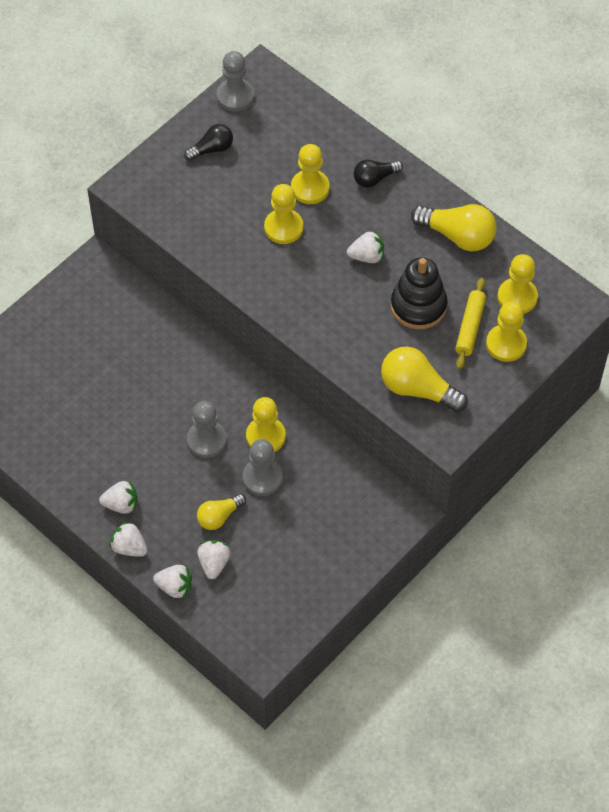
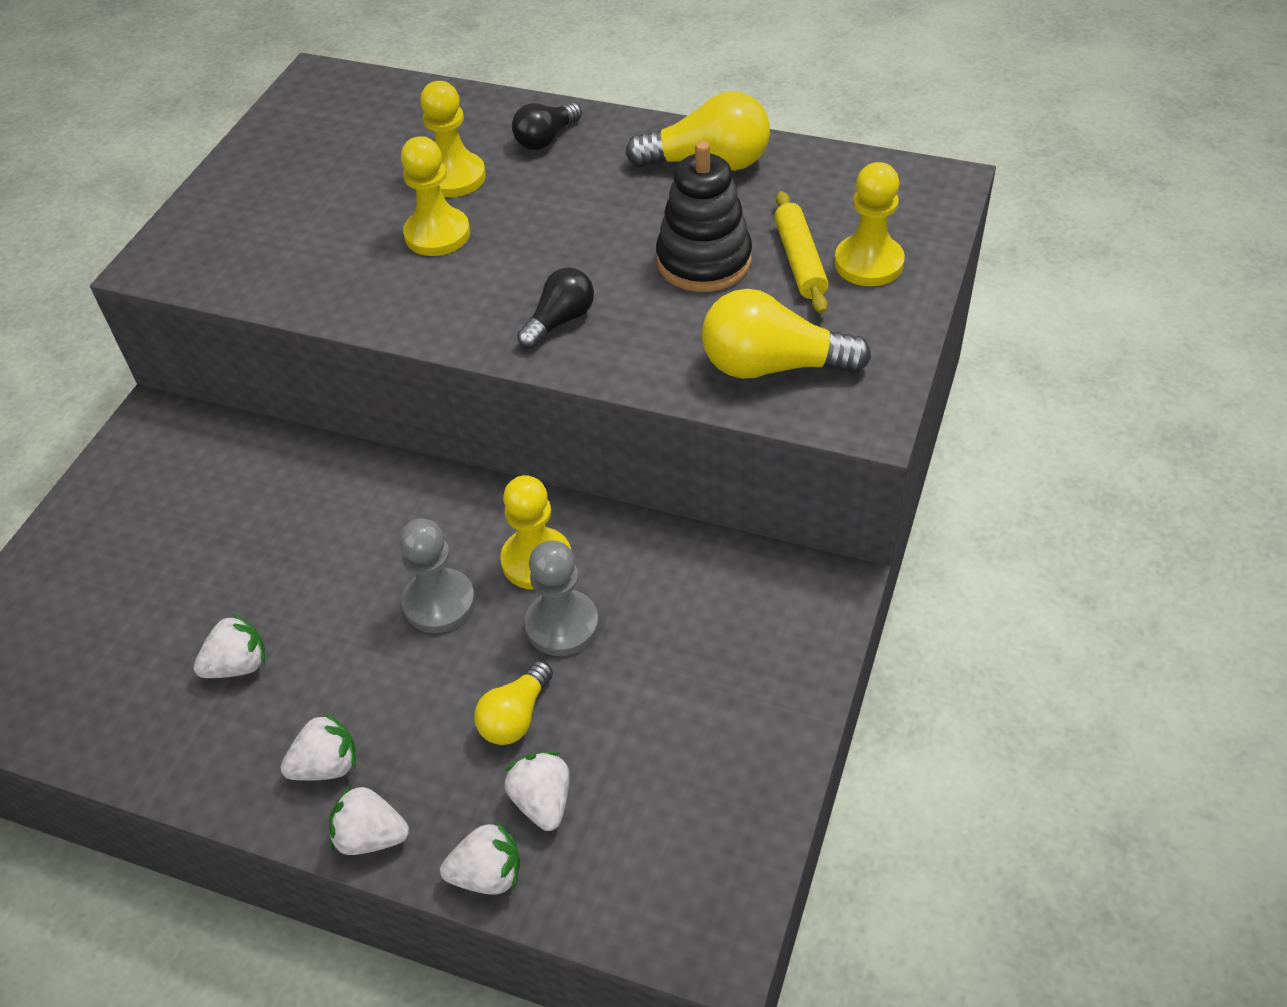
camera: 20 degrees left, 10 degrees down
black light bulb [184,124,233,161] -> black light bulb moved to [517,268,594,349]
grey pawn [217,51,254,112] -> none
white strawberry [347,231,384,263] -> white strawberry moved to [194,613,265,678]
yellow pawn [498,254,538,314] -> none

